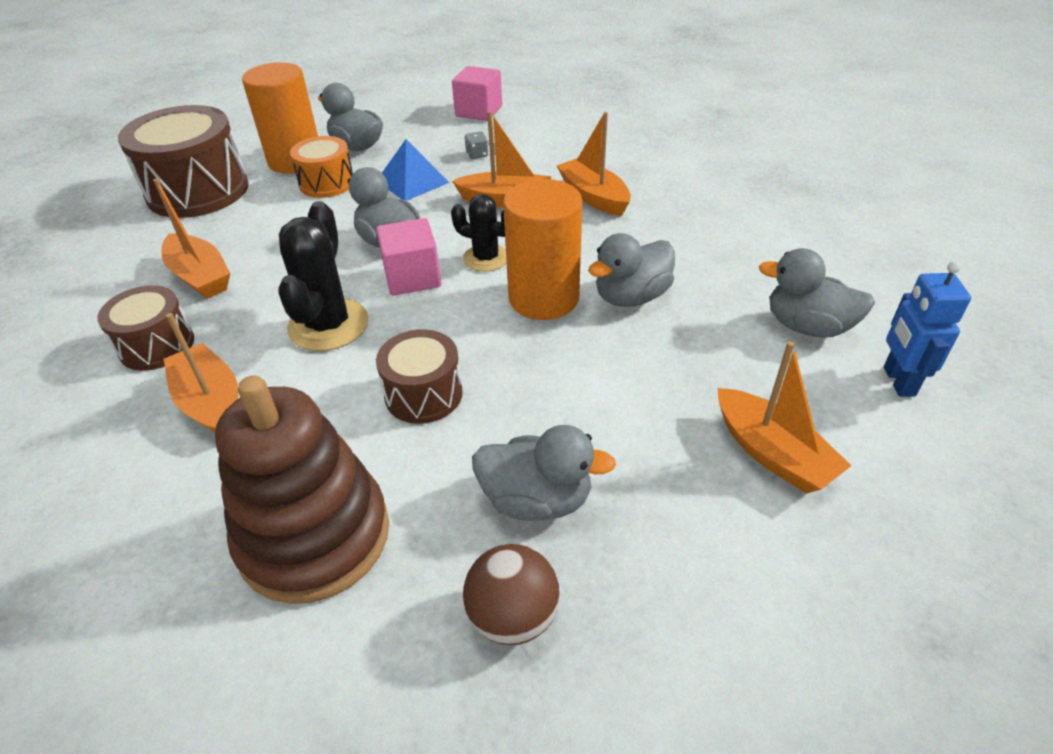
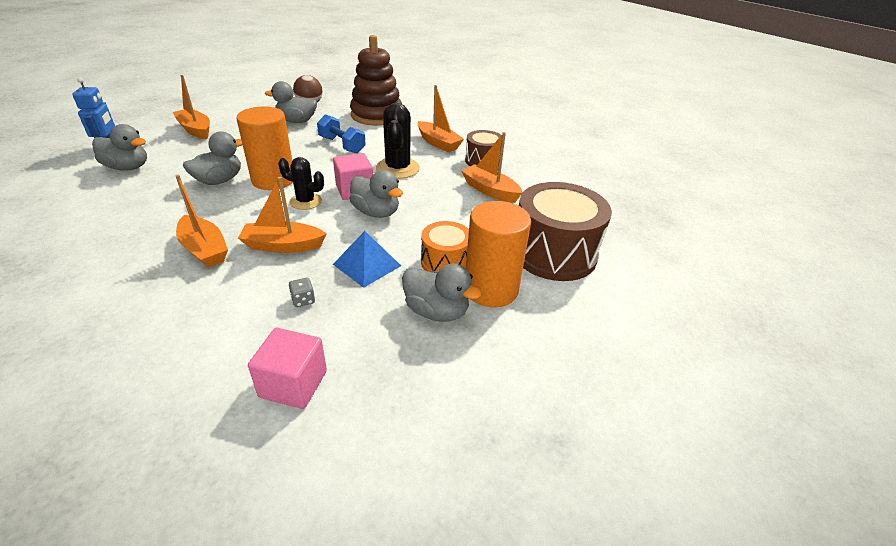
camera: 170 degrees right, 5 degrees down
brown drum [376,329,463,424] -> blue dumbbell [317,114,366,153]

